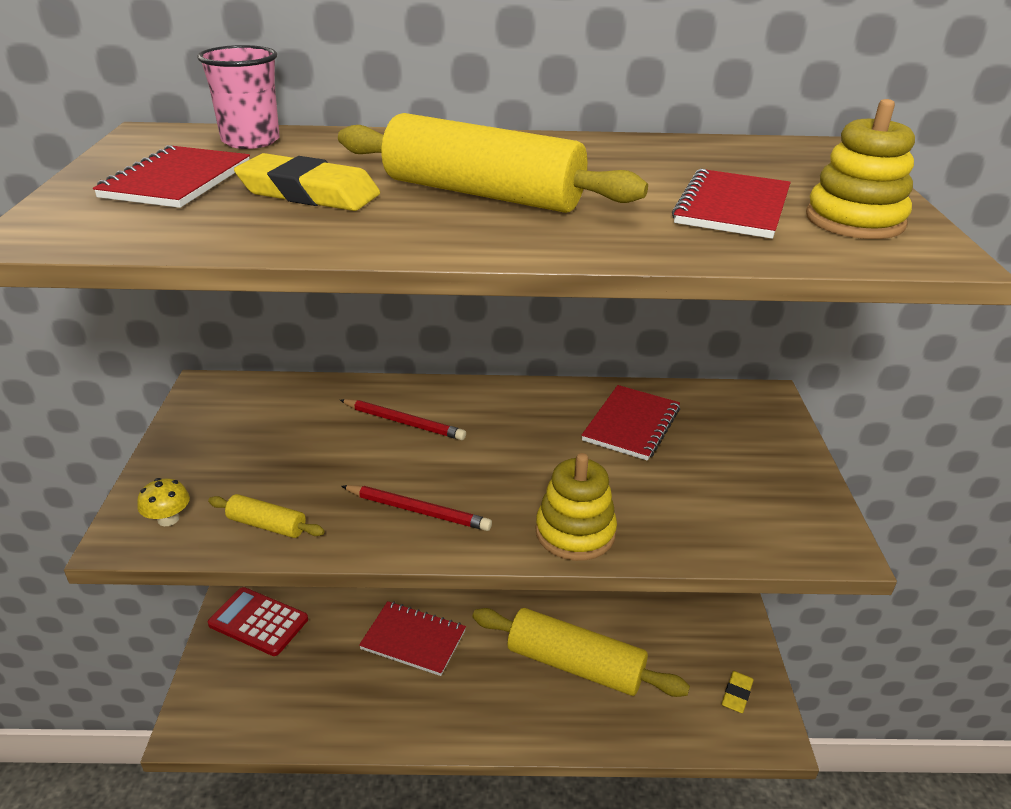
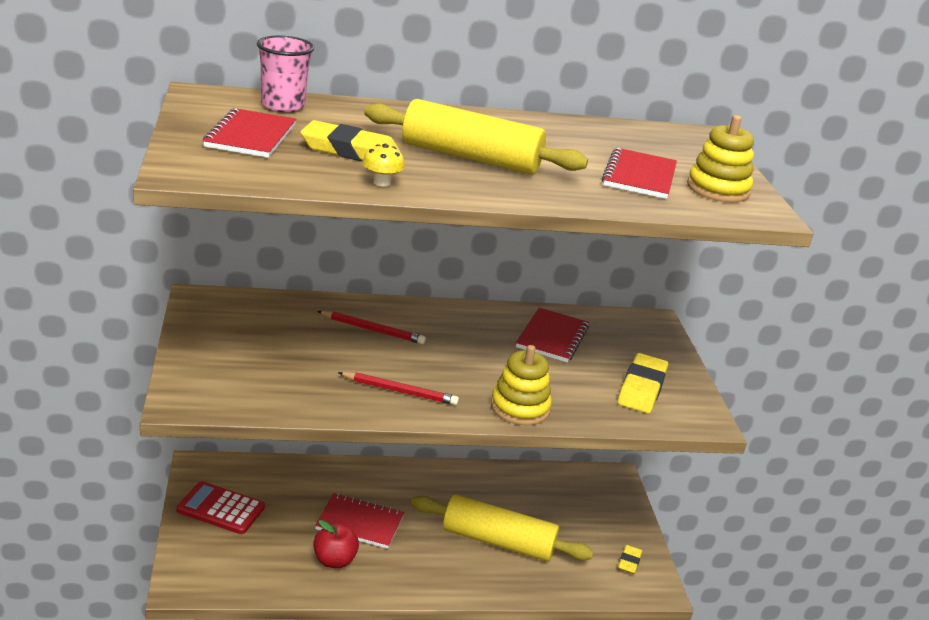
camera: 10 degrees left, 5 degrees down
yellow mushroom [137,478,190,526] -> yellow mushroom moved to [363,144,405,187]
yellow rolling pin [208,494,325,538] -> none
none -> red apple [313,520,359,568]
none -> yellow eraser [617,353,668,413]

